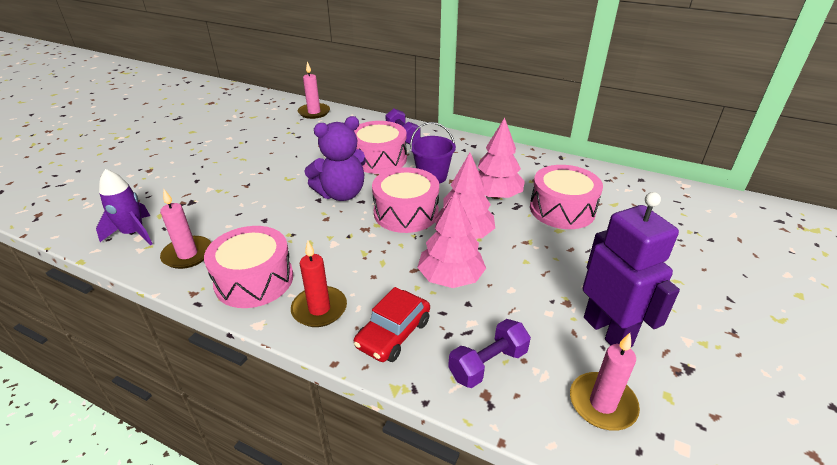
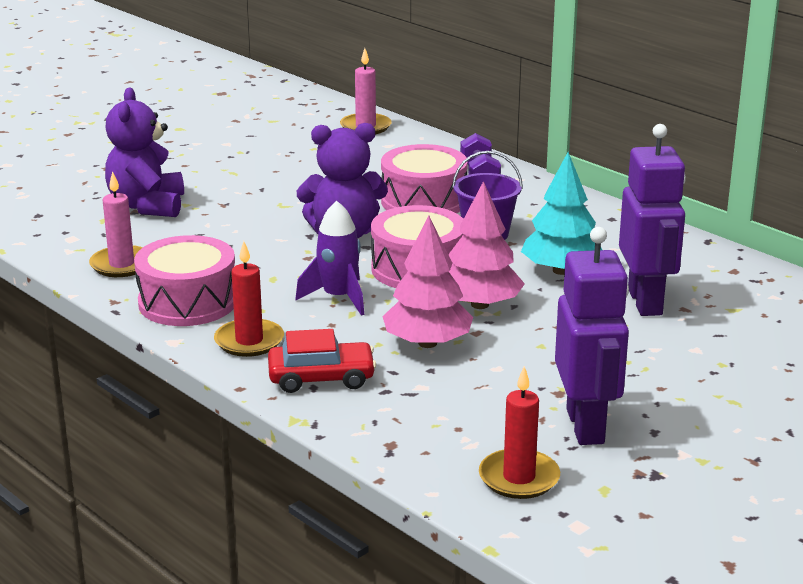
camera: 20 degrees right, 10 degrees down
purple rocket [96,169,152,245] -> purple rocket moved to [295,201,364,316]
red car [354,287,430,362] -> red car turned 150 degrees counterclockwise [268,329,376,393]
purple dumbbell [448,319,531,388] -> none
pink tree [478,118,525,199] -> turquoise tree [521,152,602,275]
pink drum [530,165,603,229] -> purple robot [619,124,686,316]
pink candle [570,333,640,431] -> red candle [479,366,560,499]
none -> purple teddy bear [105,88,184,217]

